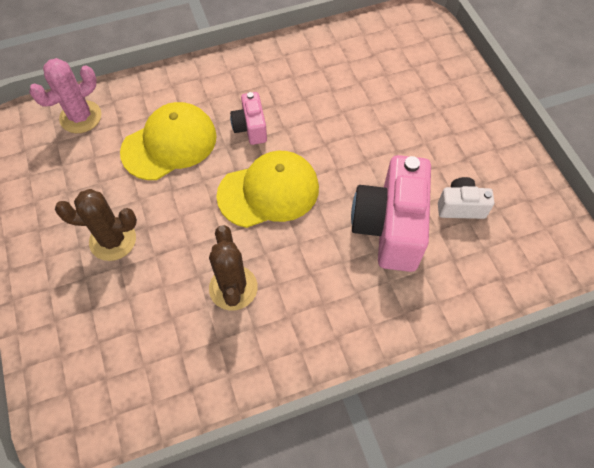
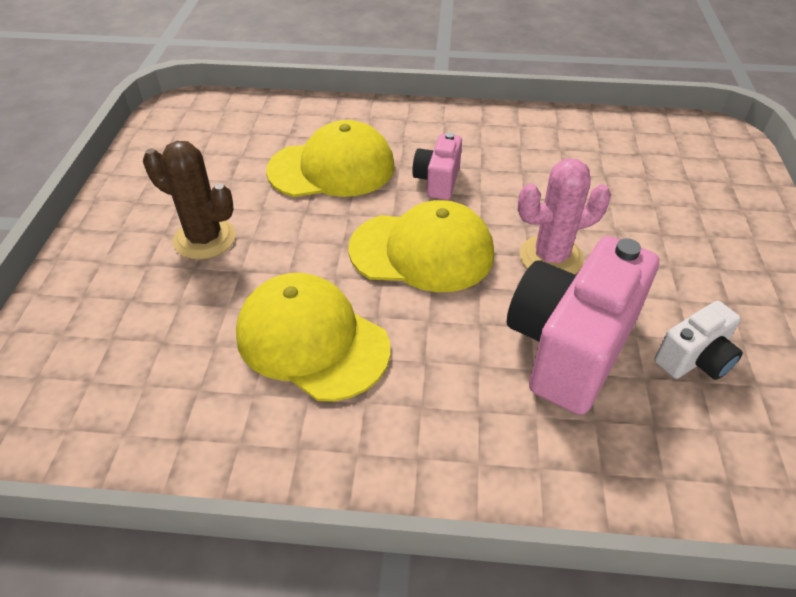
camera: 25 degrees right, 15 degrees down
pink cactus [29,58,101,133] -> pink cactus moved to [518,158,611,274]
brown cactus [209,225,258,311] -> yellow cap [236,273,390,401]
white camera [438,177,494,219] -> white camera turned 120 degrees clockwise [654,301,743,380]

